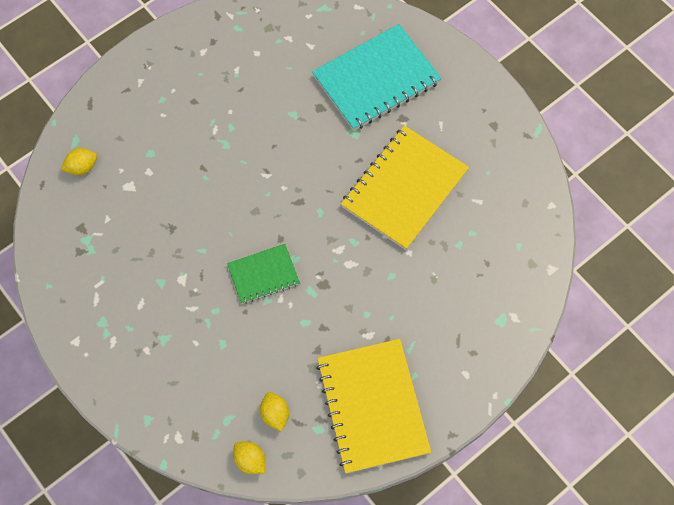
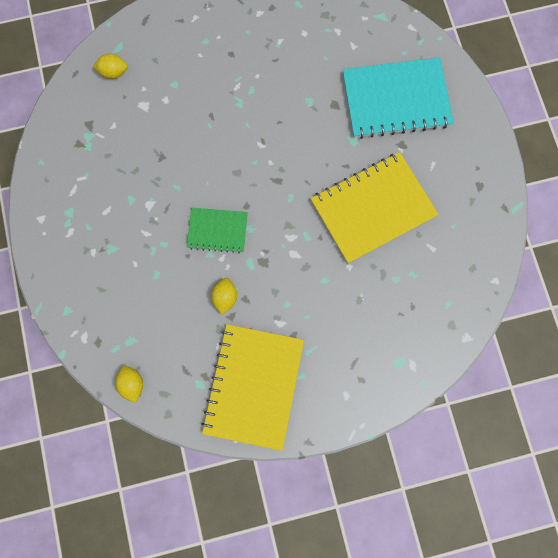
camera: 25 degrees right, 10 degrees up
yellow lemon [260,392,289,431] -> yellow lemon moved to [211,278,237,315]

